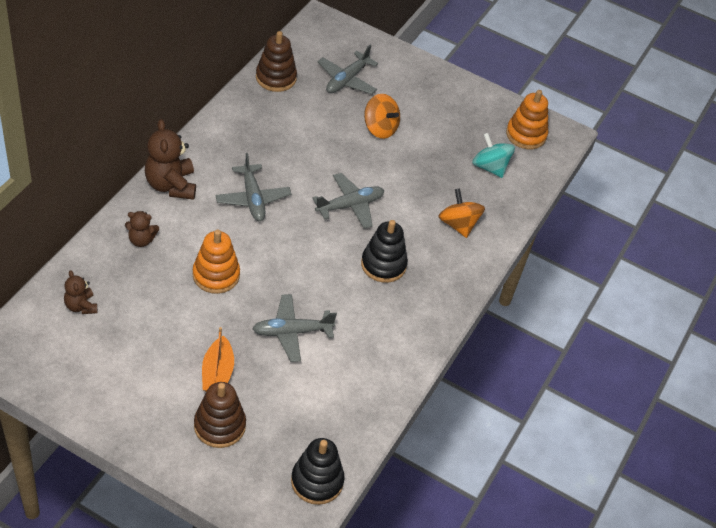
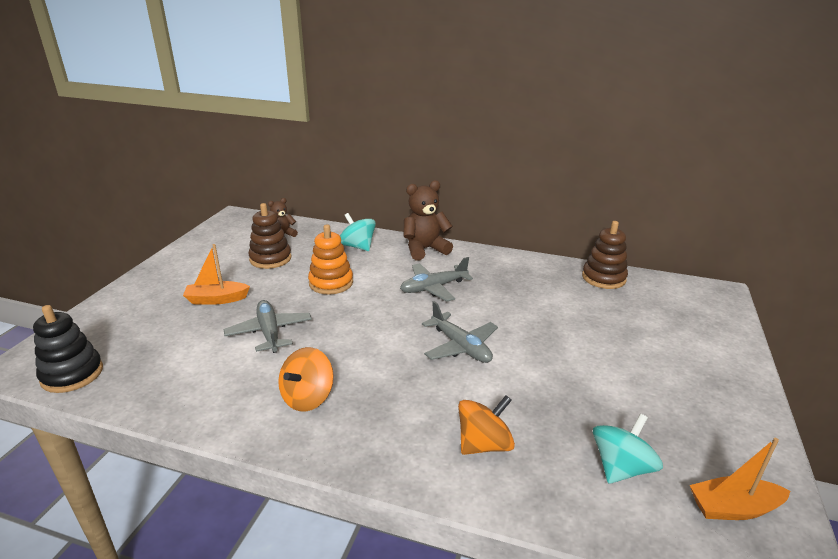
camera: 85 degrees right, 20 degrees down
brown teddy bear [125,211,159,247] -> turquoise spinning top [340,213,376,251]
brown stacking toy [194,382,246,448] -> brown stacking toy moved to [248,203,291,269]
grey plane [318,45,378,94] -> none
black stacking toy [361,220,408,283] -> none
orange spinning top [364,94,400,139] -> orange spinning top moved to [278,347,334,412]
orange stacking toy [506,90,548,149] -> orange boat [690,438,790,520]

